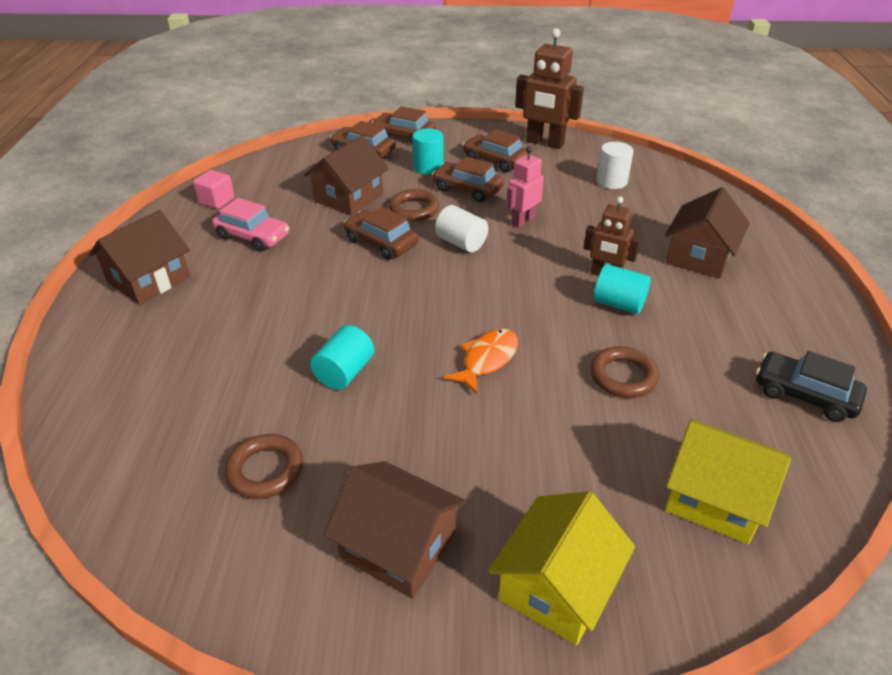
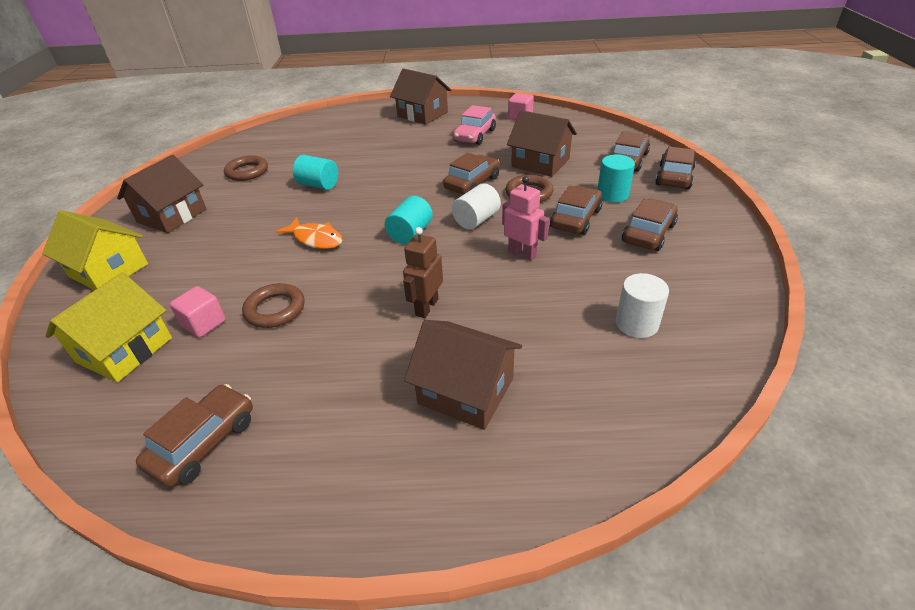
camera: 90 degrees right, 0 degrees up
brown robot [515,28,584,149] -> none
turquoise cylinder [594,264,651,314] -> turquoise cylinder moved to [385,196,433,244]
black car [756,351,867,422] -> brown car [136,384,253,487]
none -> pink cube [170,286,226,338]

